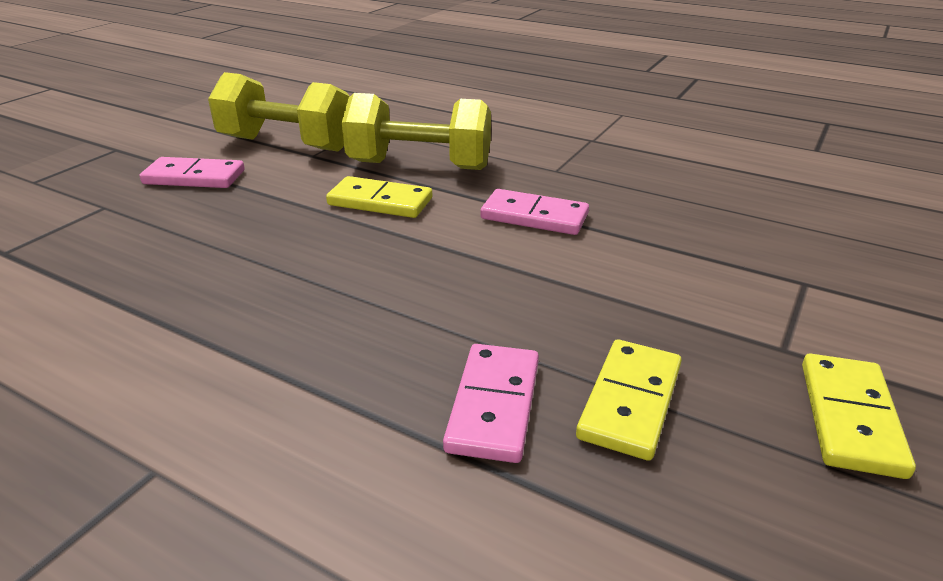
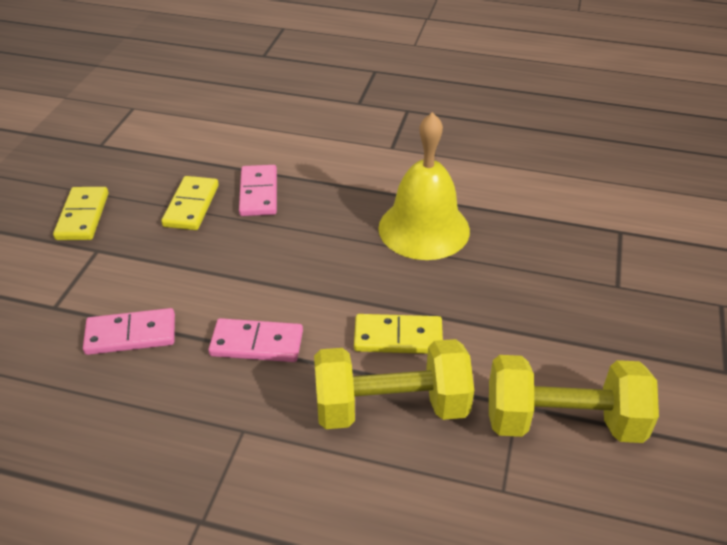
camera: 165 degrees right, 10 degrees up
pink domino [140,157,245,188] -> pink domino moved to [83,308,175,355]
none -> yellow bell [378,112,470,260]

